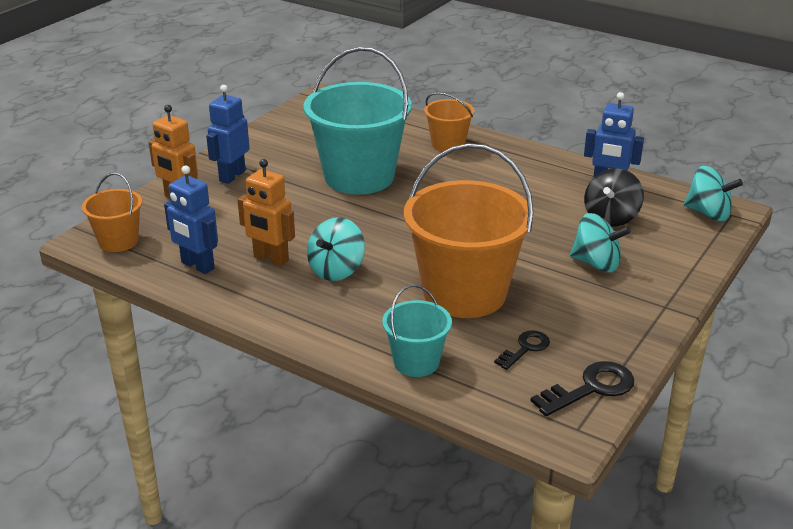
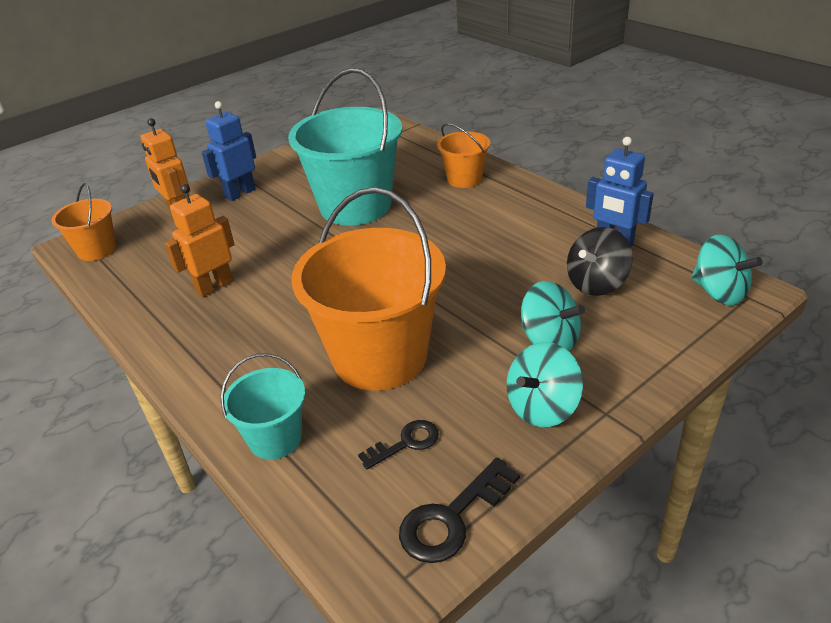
camera: 20 degrees right, 5 degrees up
blue robot [164,165,218,274] -> none
orange robot [238,159,295,266] -> orange robot turned 90 degrees clockwise [165,184,235,297]
turquoise spinning top [307,217,365,281] -> turquoise spinning top moved to [507,342,583,427]
black key [531,361,635,416] -> black key turned 150 degrees clockwise [399,458,520,563]

